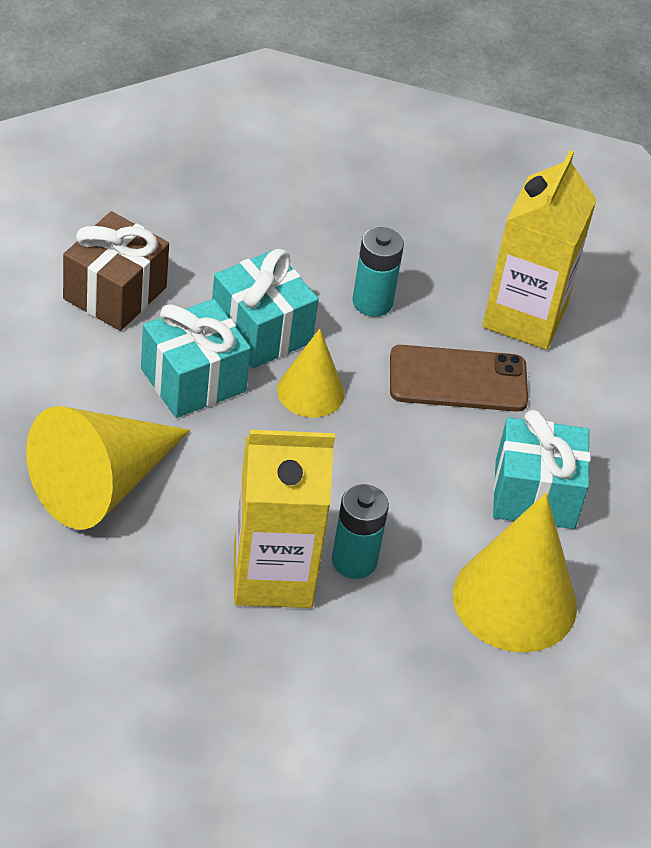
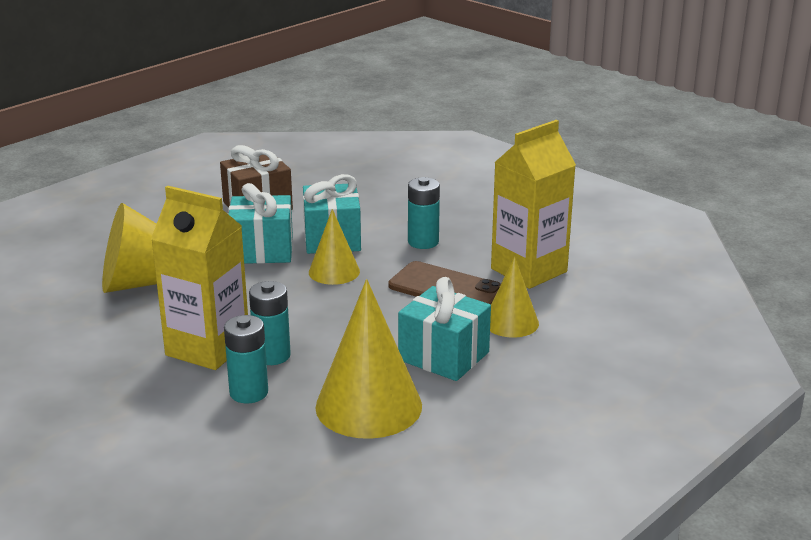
camera: 35 degrees right, 20 degrees down
none -> turquoise battery [224,315,268,403]
none -> yellow cone [490,256,539,338]

